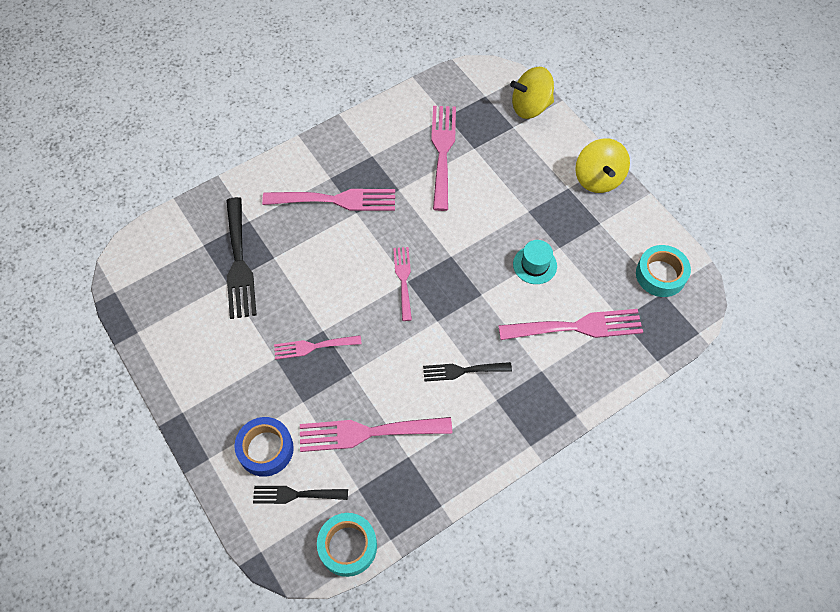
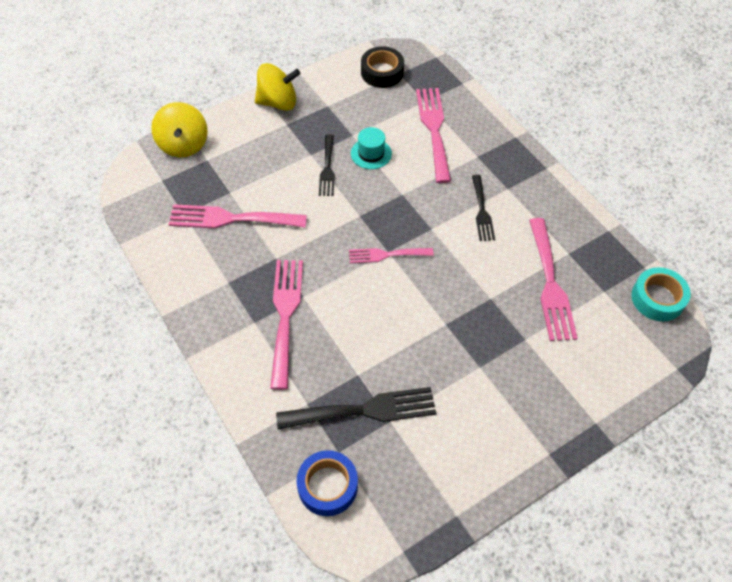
camera: 90 degrees left, 5 degrees down
blue tape [234,417,294,477] -> blue tape moved to [297,450,358,516]
black fork [253,486,348,504] -> black fork moved to [319,134,335,196]
pink fork [274,335,362,360] -> none
turquoise tape [636,245,691,297] -> black tape [361,46,404,88]

